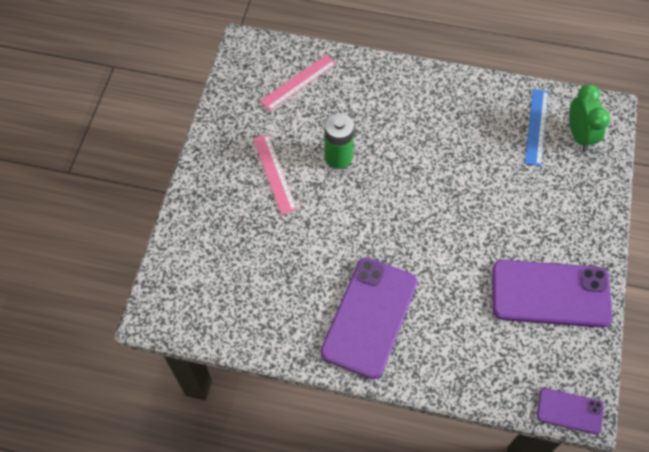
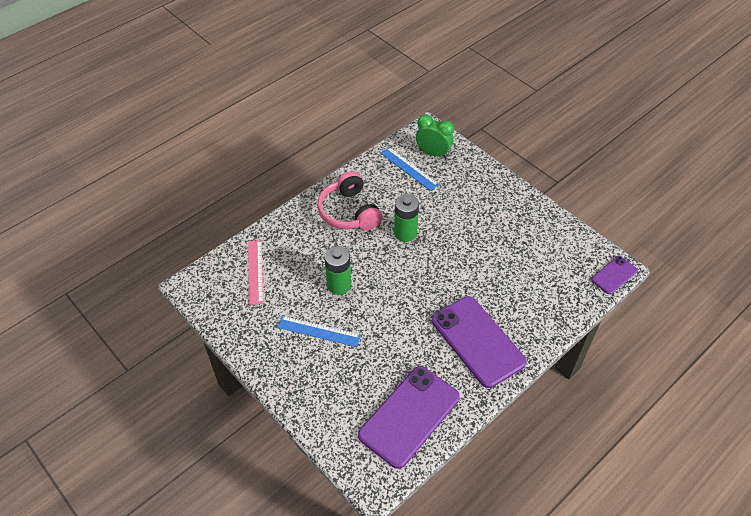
camera: 55 degrees left, 10 degrees down
pink ruler [253,134,297,215] -> blue ruler [277,316,361,347]
purple phone [492,260,612,328] -> purple phone moved to [358,366,460,469]
none -> pink headphones [317,171,382,230]
none -> green battery [394,194,419,242]

